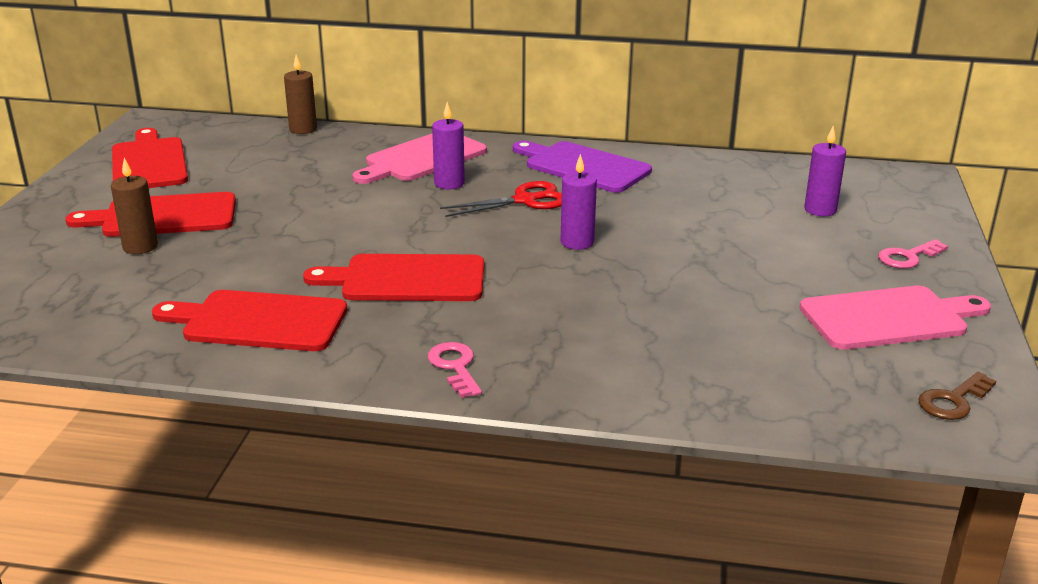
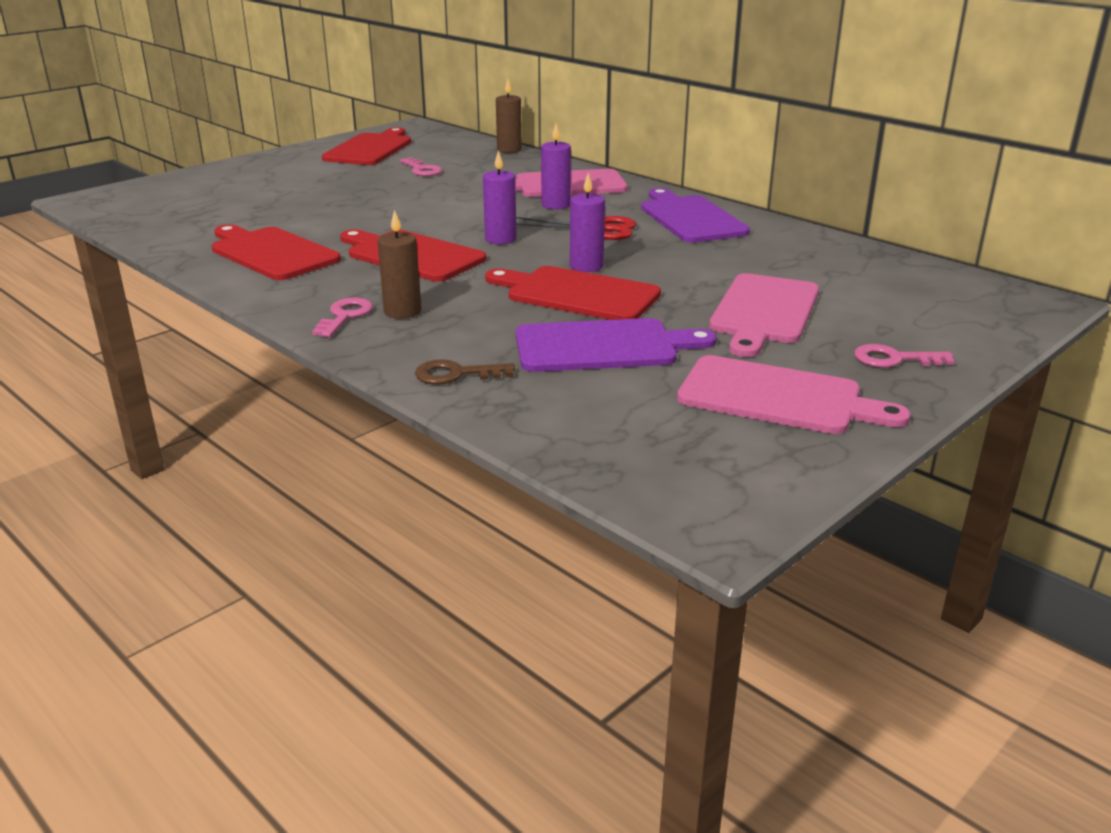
camera: 35 degrees right, 0 degrees up
red cutting board [65,192,236,237] -> red cutting board moved to [485,266,661,320]
brown candle [111,158,158,254] -> brown candle moved to [377,209,421,319]
purple candle [804,126,846,216] -> purple candle moved to [483,150,517,244]
brown key [918,372,996,420] -> brown key moved to [415,359,515,385]
none -> pink key [400,158,442,176]
none -> purple cutting board [516,318,716,372]
none -> pink cutting board [709,273,819,357]

